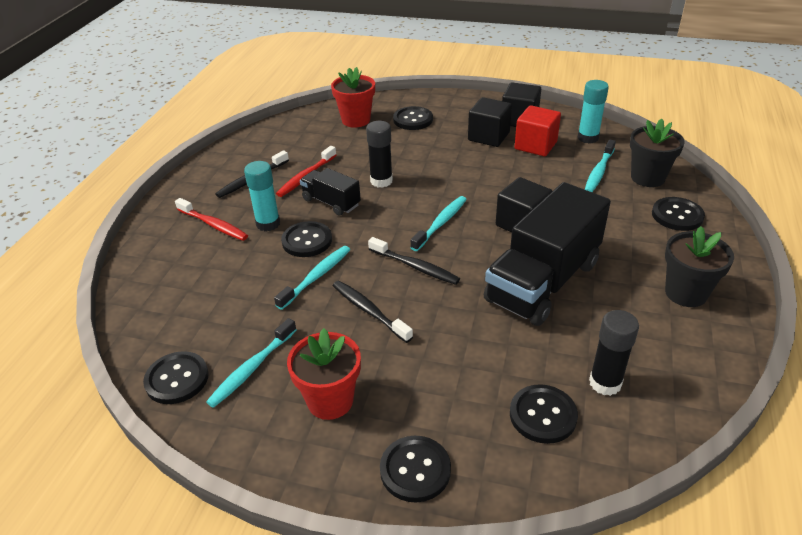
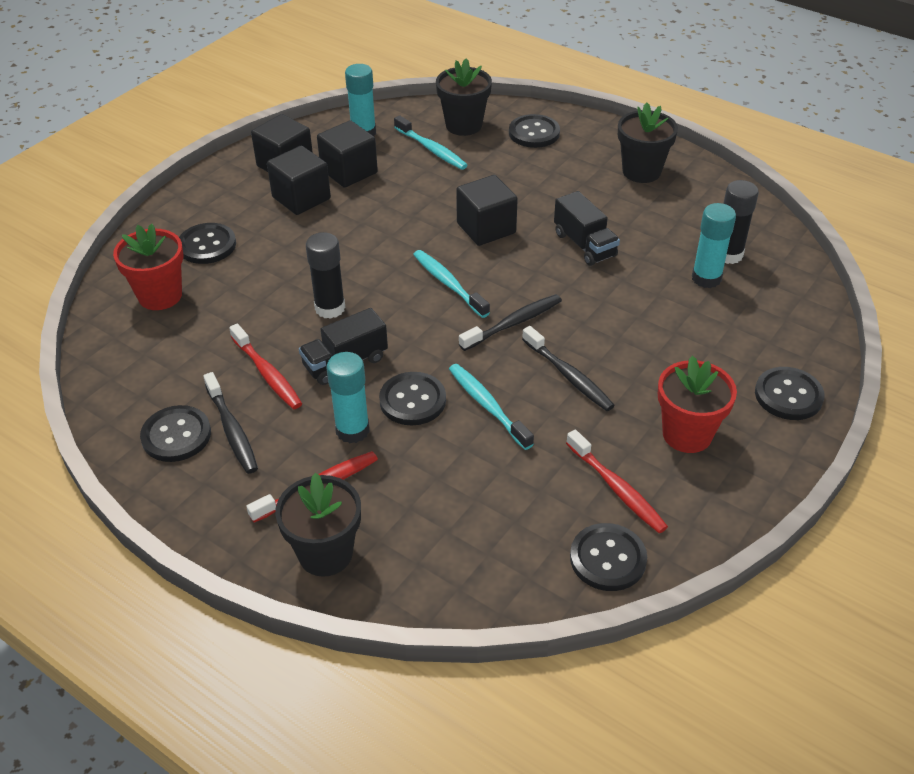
camera: 70 degrees left, 5 degrees up
turquoise toothbrush [206,318,296,408] -> red toothbrush [566,430,668,533]
black toothbrush [333,281,413,343] -> black toothbrush turned 105 degrees counterclockwise [522,326,615,411]
black truck [484,182,611,326] -> black truck [554,191,620,266], size x0.50
black button [510,384,578,444] -> black button moved to [140,405,211,462]
red cube [515,105,561,156] -> black cube [317,120,378,188]
none -> black flower pot [275,473,361,577]
none -> turquoise glue stick [692,203,736,288]

